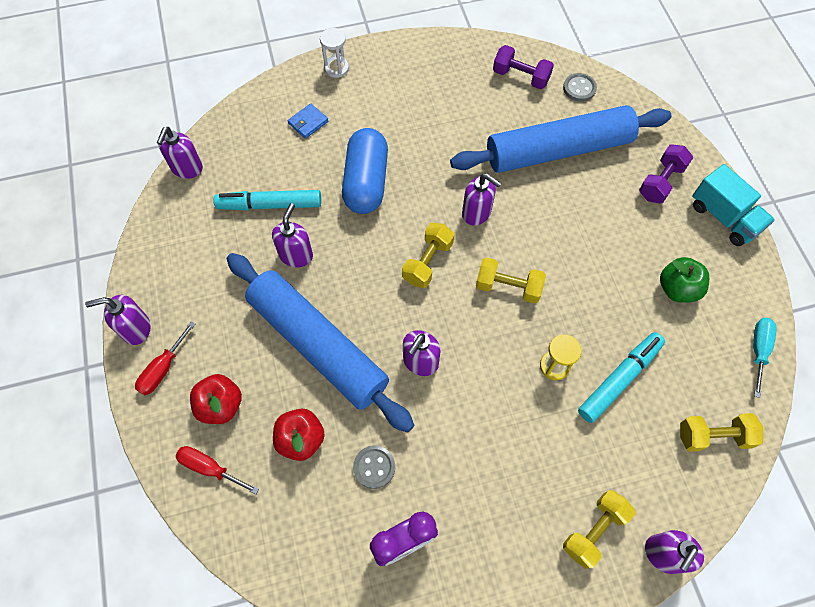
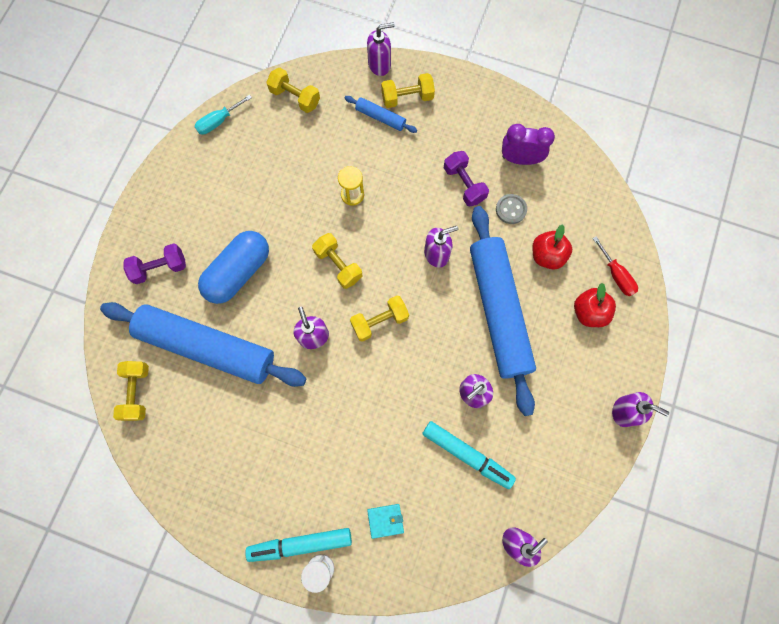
camera: 145 degrees left, 10 degrees up
red screwdriver [135,321,195,395] -> none
blue wallet [288,103,329,139] -> turquoise wallet [367,504,404,539]
blue capsule [342,128,388,214] -> blue capsule moved to [198,231,269,304]
purple dumbbell [493,45,554,89] -> purple dumbbell moved to [444,151,489,207]
grey button [563,73,597,102] -> yellow dumbbell [113,361,149,421]
turquoise marker [578,332,665,423] -> turquoise marker moved to [245,528,352,562]
green apple [660,257,709,303] -> none
turquoise truck [692,164,775,246] -> none
none -> blue rolling pin [345,96,417,133]

